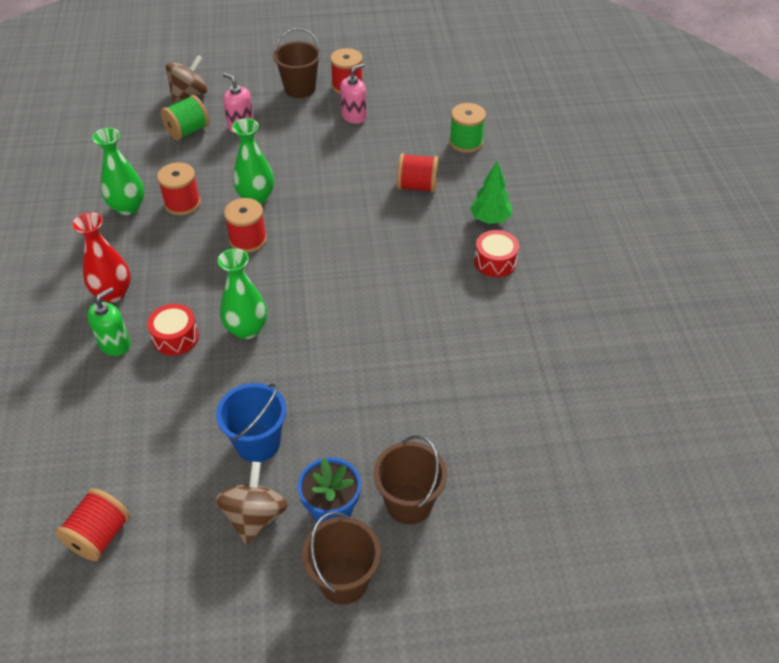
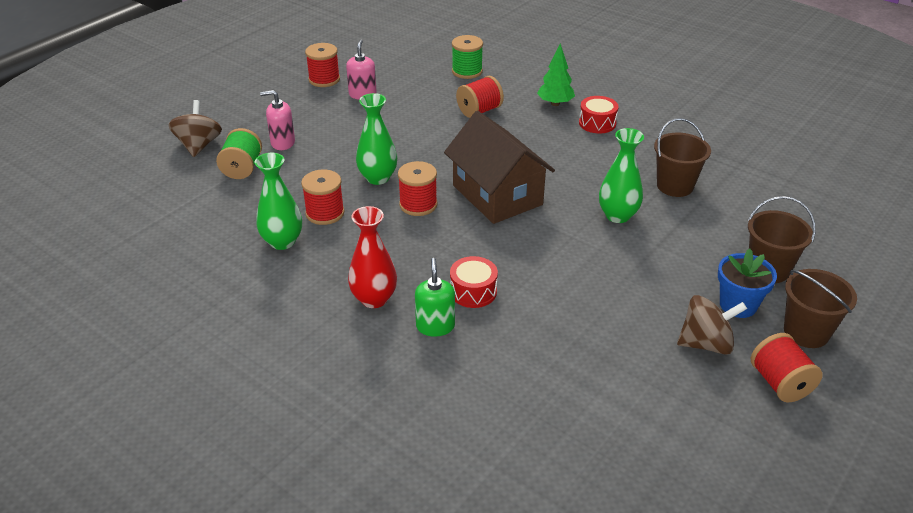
camera: 45 degrees left, 10 degrees down
red spool [55,488,130,561] -> red spool moved to [751,333,823,403]
brown spinning top [215,462,288,545] -> brown spinning top turned 120 degrees clockwise [677,295,747,355]
blue bucket [216,383,286,462] -> none
green vase [218,248,267,339] -> green vase moved to [599,128,644,223]
brown bucket [273,28,321,98] -> brown bucket moved to [654,118,711,197]
none -> brown house [444,111,555,224]

